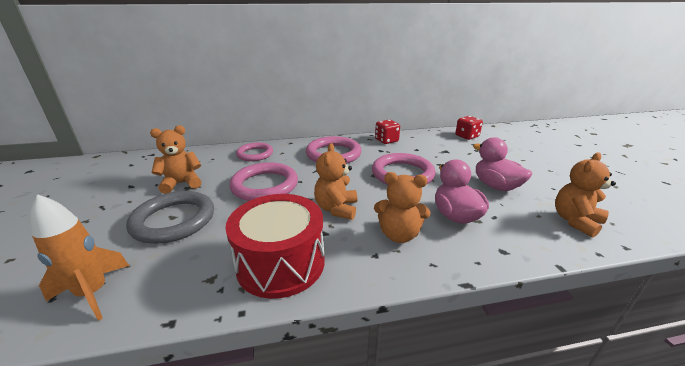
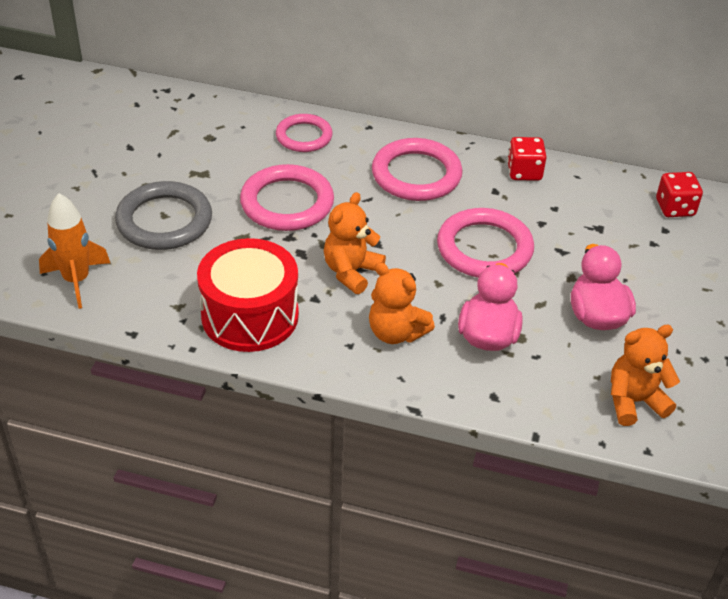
camera: 25 degrees right, 15 degrees up
orange teddy bear [150,125,202,194] -> none

